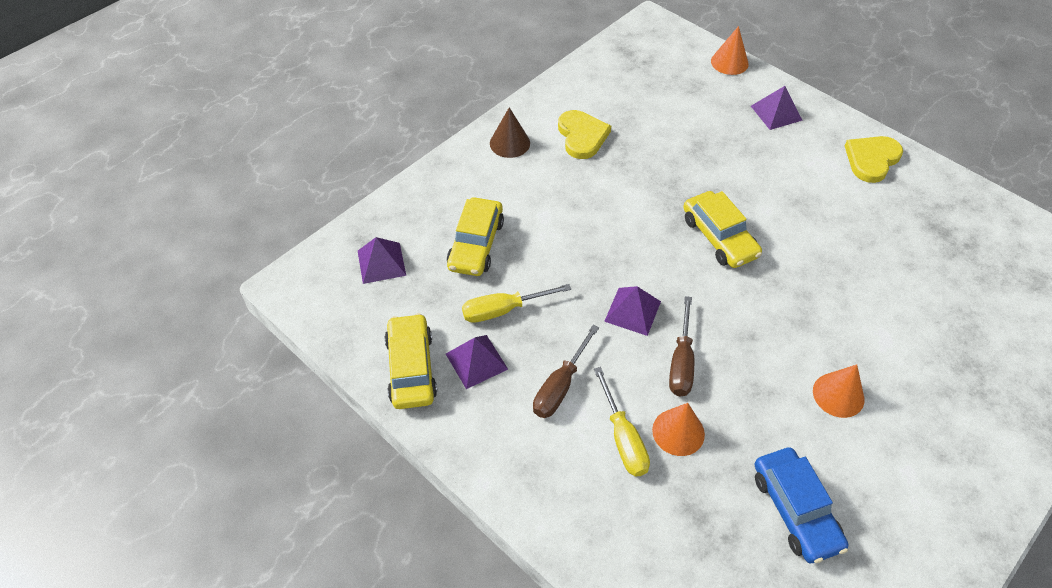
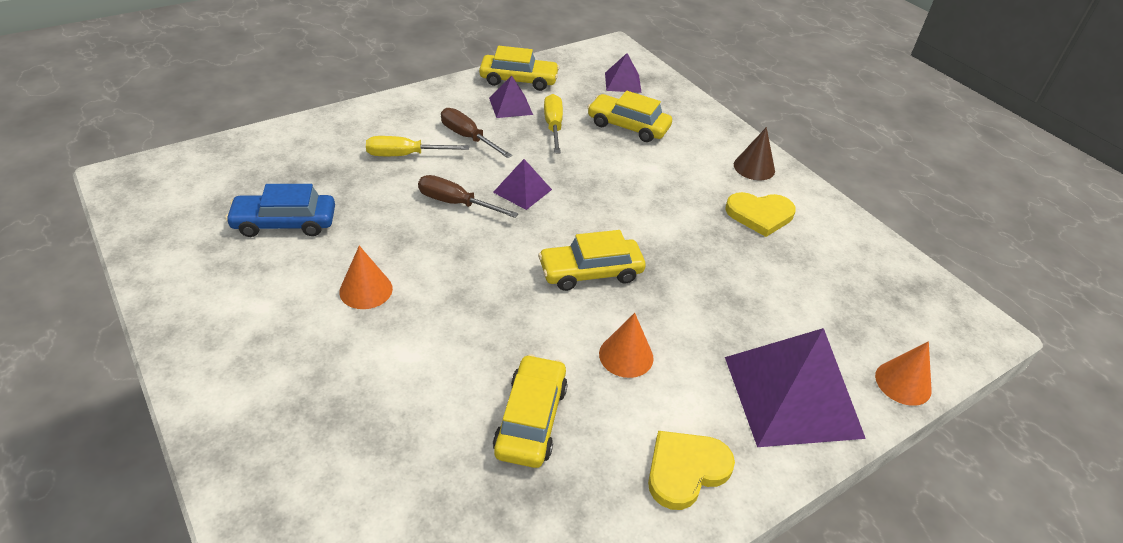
camera: 100 degrees right, 10 degrees down
orange cone [652,403,705,456] -> orange cone moved to [599,313,654,378]
purple pyramid [751,86,803,130] -> purple pyramid [725,328,866,447], size x2.04
yellow heart [845,136,903,183] -> yellow heart turned 90 degrees counterclockwise [648,431,735,510]
none -> yellow car [493,354,568,468]

